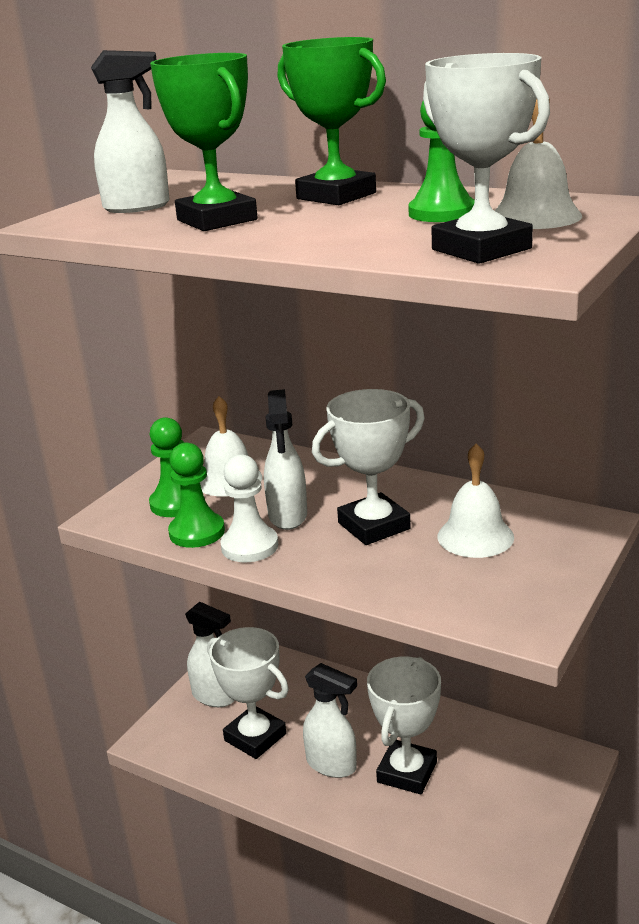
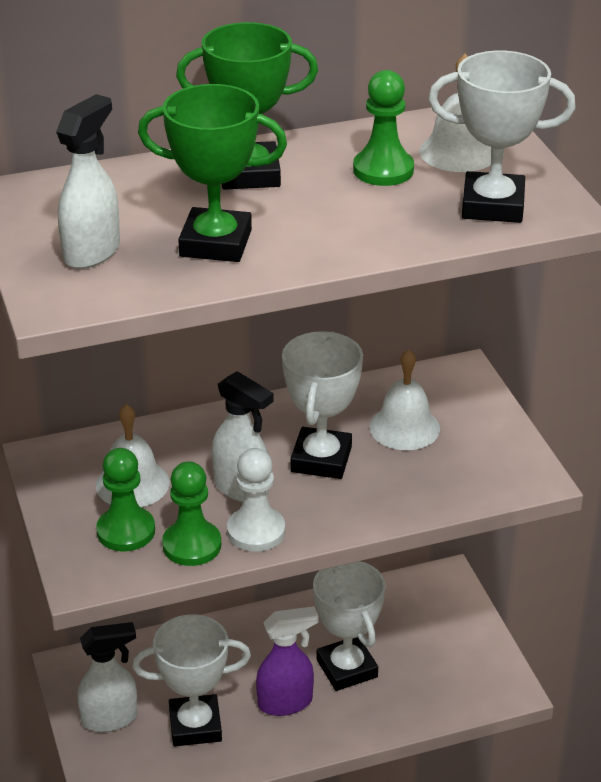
camera: 50 degrees left, 10 degrees up
white spray bottle [303,663,357,778] -> purple spray bottle [256,606,319,716]

